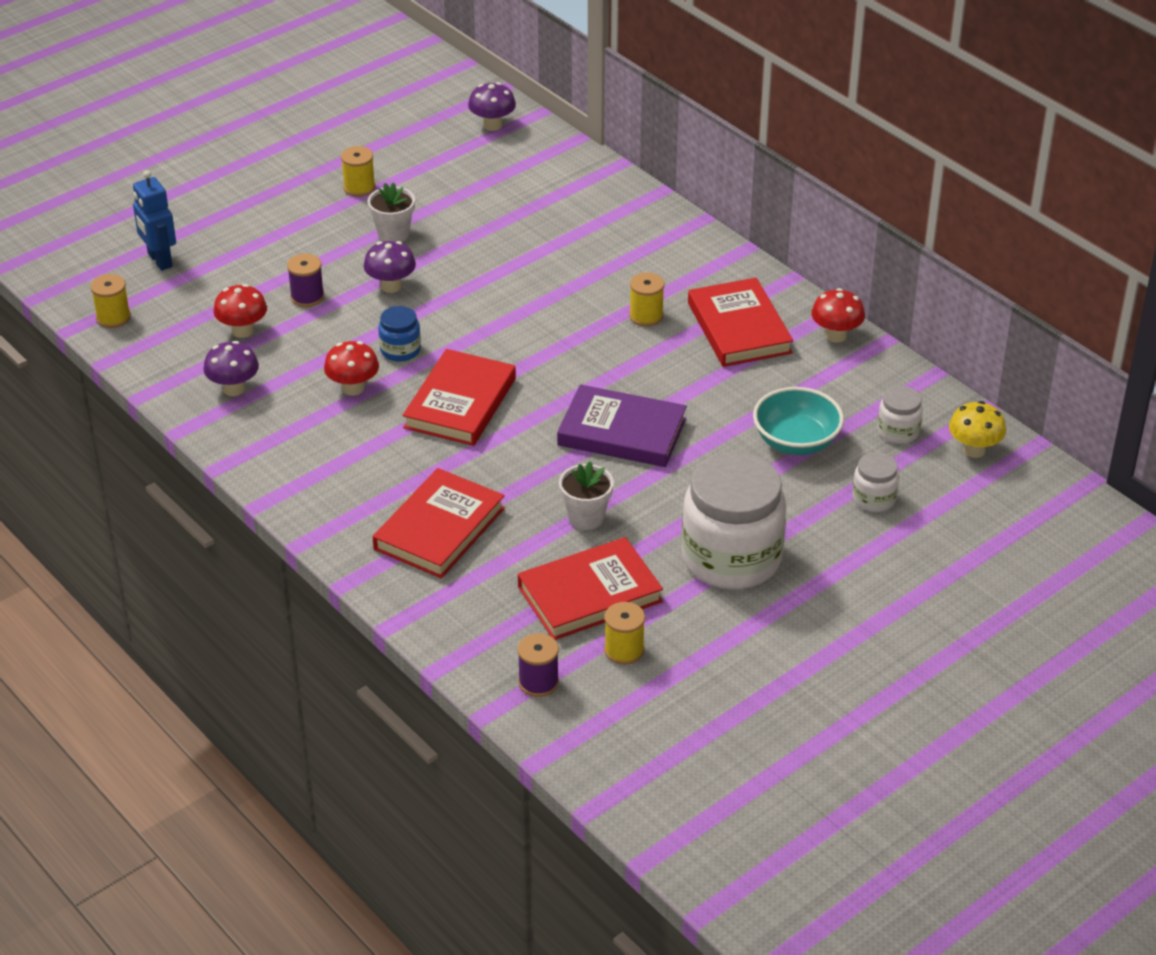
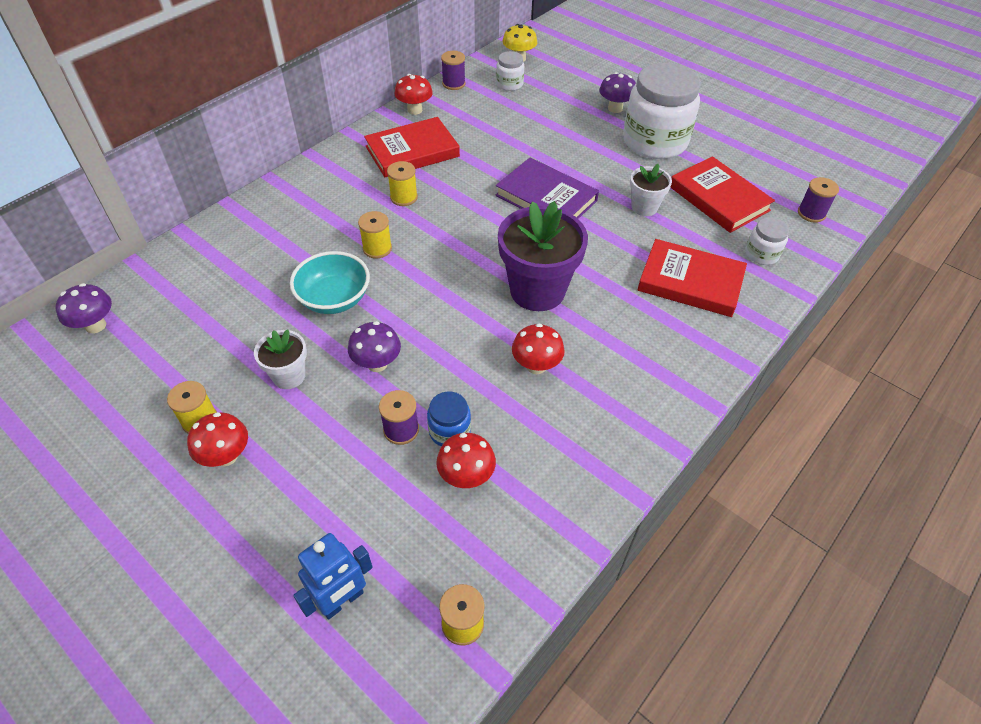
camera: 100 degrees left, 10 degrees up
purple mushroom [203,341,259,396] -> purple mushroom moved to [599,72,636,113]
blue jar [378,306,421,362] -> blue jar moved to [427,392,471,447]
red book [402,349,516,446] -> purple flower pot [498,201,588,311]
purple book [557,384,687,467] -> purple book turned 60 degrees counterclockwise [495,157,599,219]
yellow spool [604,602,645,665] -> yellow spool moved to [358,211,392,259]
turquoise bowl [753,387,844,455] -> turquoise bowl moved to [290,251,370,314]
white jar [852,452,899,512] -> white jar moved to [745,217,789,265]
none -> red mushroom [187,412,248,467]
none -> purple spool [441,51,466,90]

